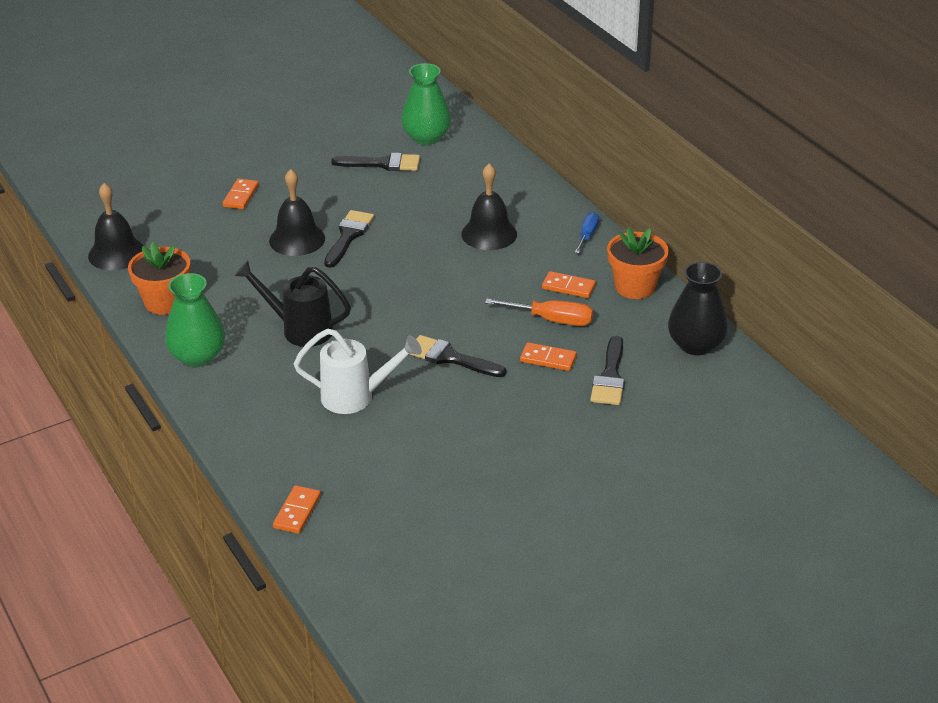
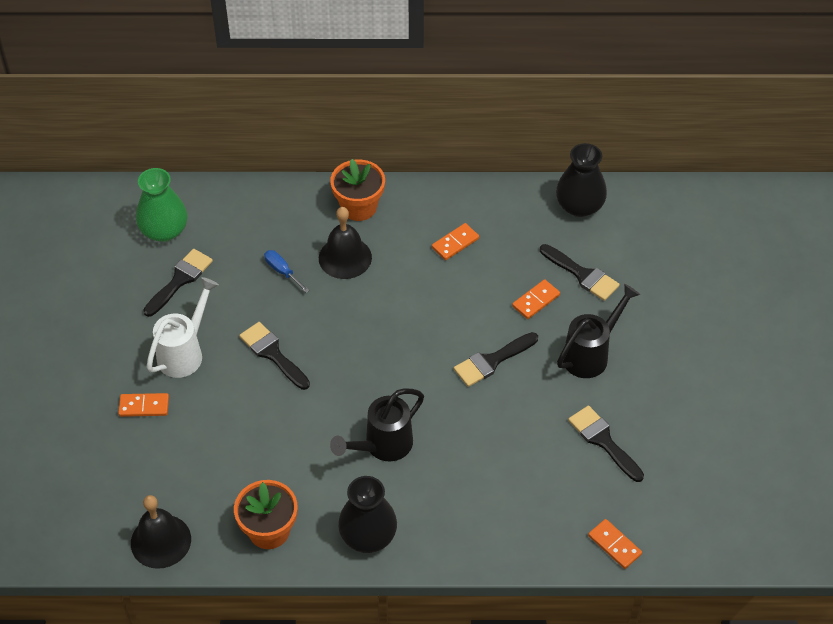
camera: 60 degrees left, 15 degrees up
green vase [165,273,225,367] -> black vase [338,476,397,553]
orange domino [222,179,259,209] -> orange domino turned 45 degrees counterclockwise [118,393,169,417]
black bell [269,169,325,256] -> none
white watering can [294,329,422,414] -> white watering can moved to [147,277,219,378]
orange screwdriver [485,299,593,326] -> none
blue screwdriver [575,212,599,253] -> blue screwdriver moved to [264,250,309,293]
orange flower pot [607,227,669,299] -> orange flower pot moved to [330,159,385,221]
none -> black watering can [557,284,640,378]
none -> black brush [568,405,644,482]

